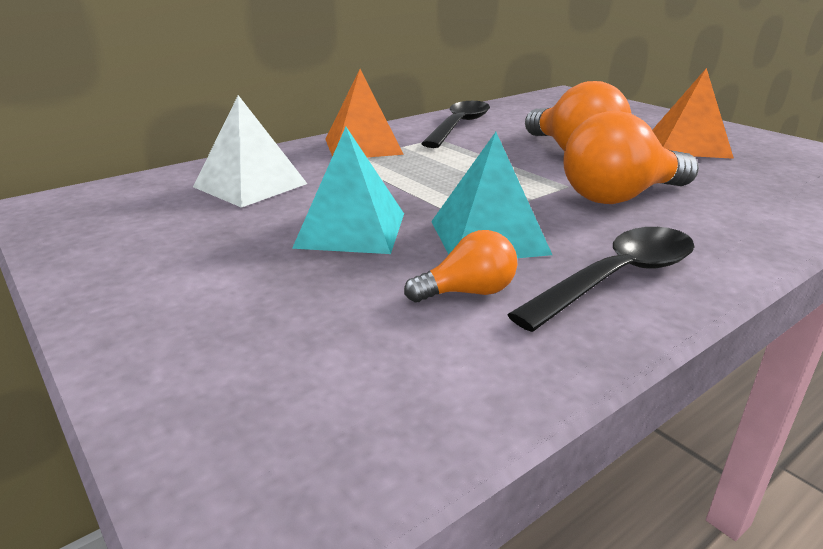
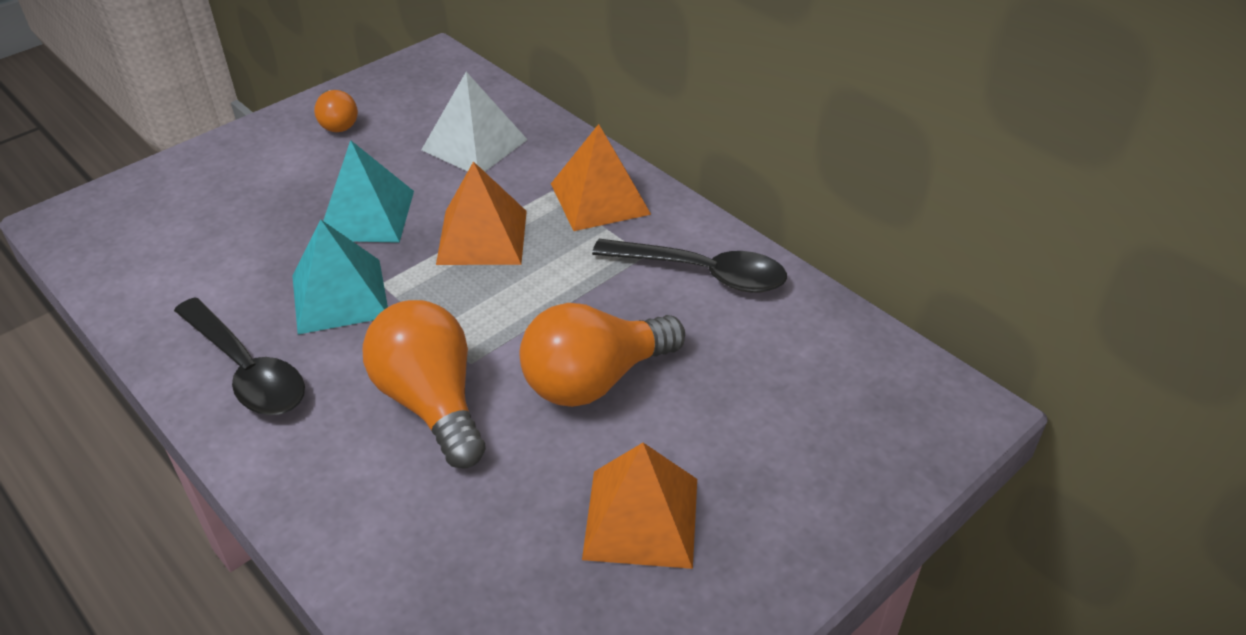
camera: 85 degrees right, 15 degrees up
orange light bulb [404,230,517,302] -> orange light bulb moved to [314,90,358,132]
none -> orange pyramid [436,161,527,265]

